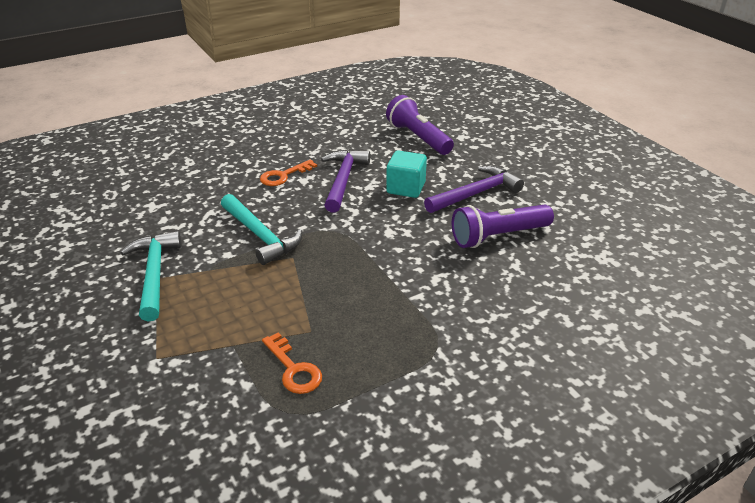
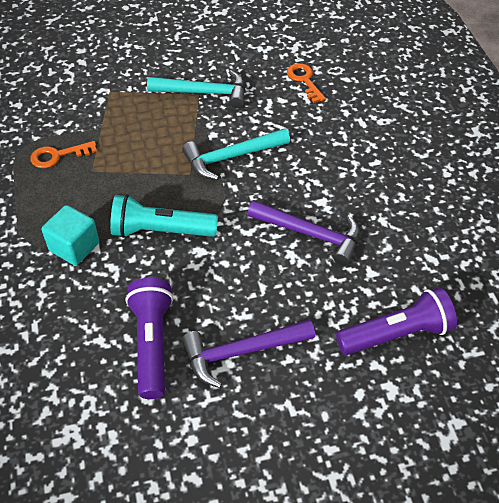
camera: 105 degrees right, 15 degrees up
orange key [260,159,317,186] -> orange key moved to [287,63,326,103]
turquoise cube [386,150,427,198] -> turquoise cube moved to [42,205,99,266]
purple hammer [424,166,524,213] -> purple hammer turned 90 degrees clockwise [182,320,315,388]
none -> turquoise flashlight [110,194,218,238]

